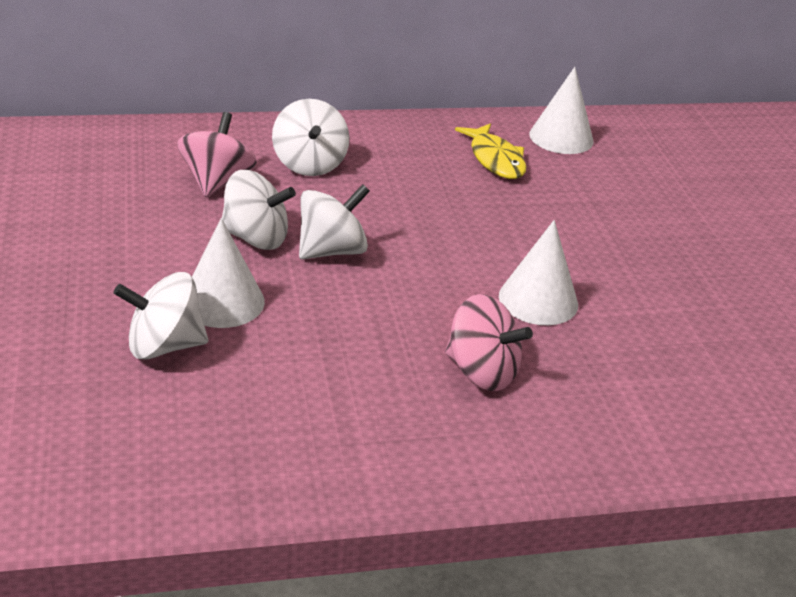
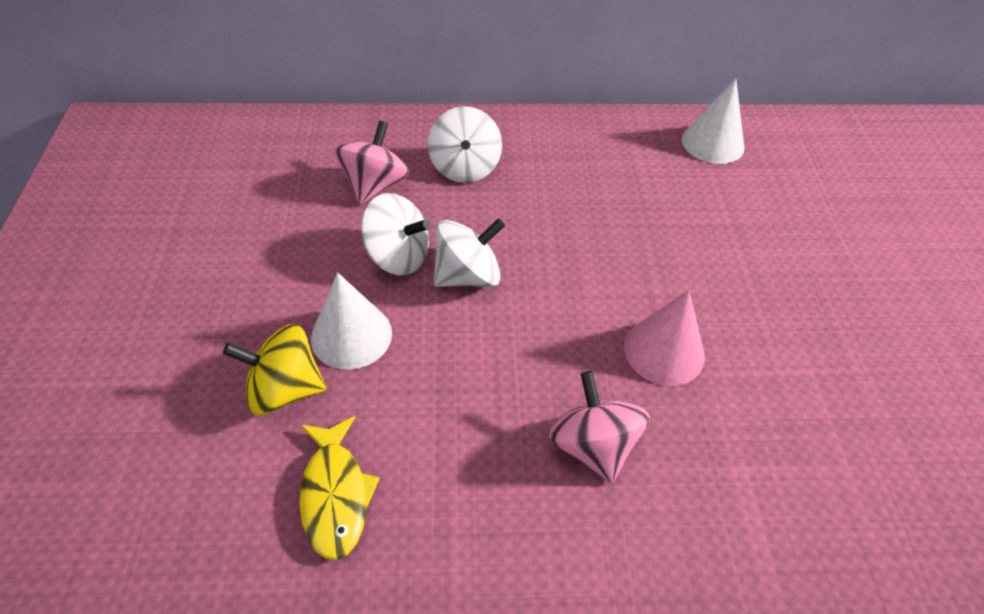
camera: 10 degrees right, 15 degrees up
white spinning top [114,272,208,360] -> yellow spinning top [223,324,326,416]
pink spinning top [445,294,533,391] -> pink spinning top turned 150 degrees counterclockwise [549,371,650,483]
yellow fish [455,123,526,179] -> yellow fish moved to [299,416,380,560]
white cone [499,220,578,325] -> pink cone [624,290,705,386]

